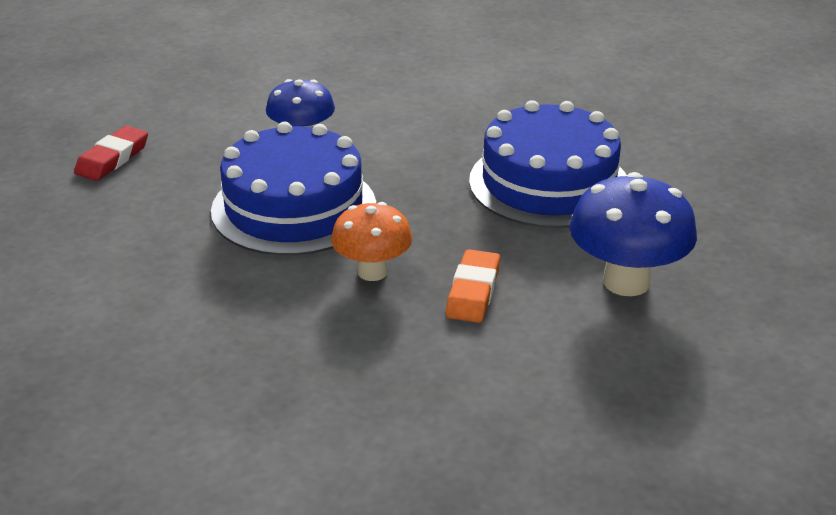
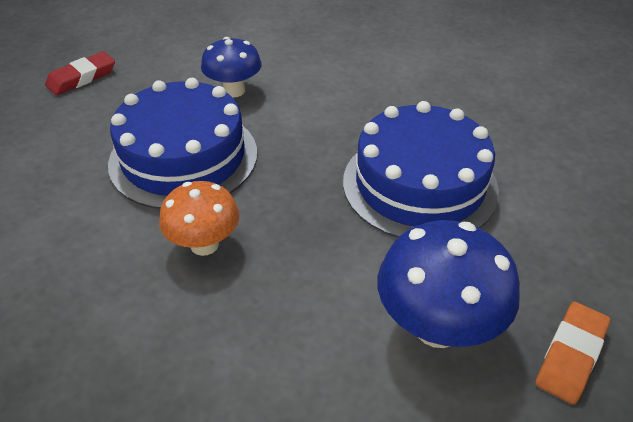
camera: 20 degrees right, 10 degrees up
orange eraser [446,249,500,323] -> orange eraser moved to [535,302,610,405]

